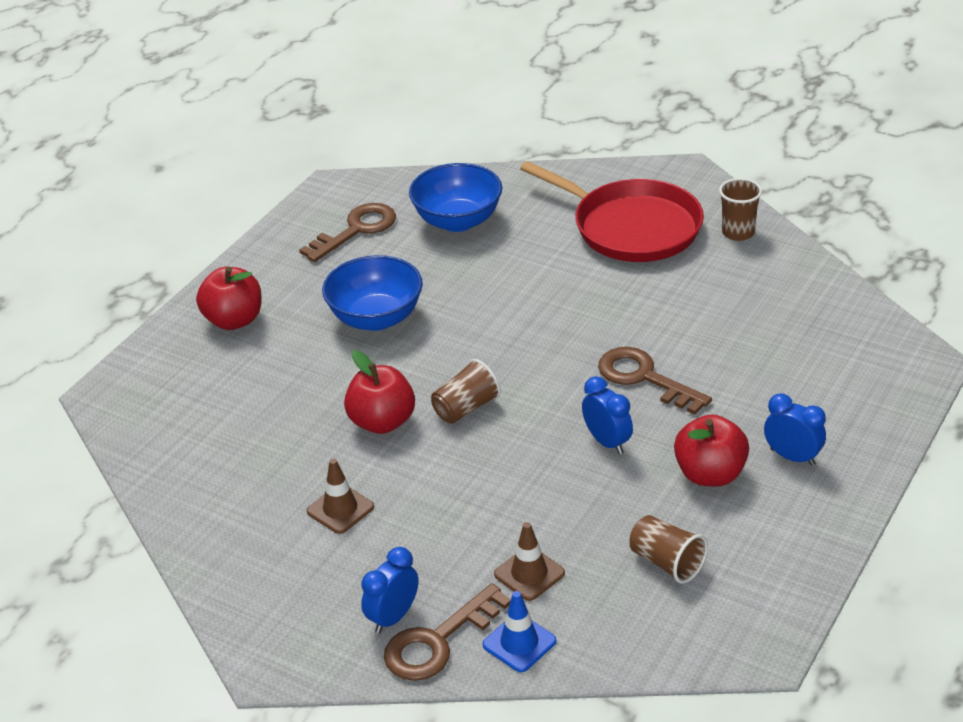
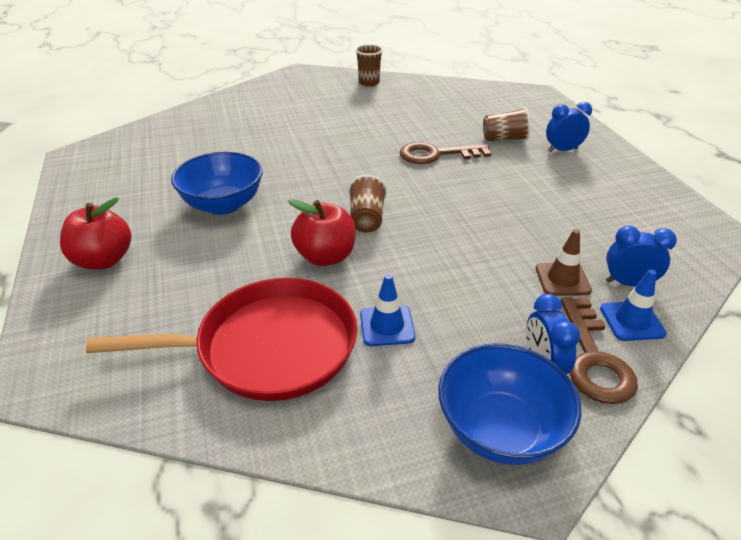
camera: 50 degrees left, 0 degrees up
brown key [299,203,396,262] -> none
brown traffic cone [307,459,374,534] -> blue traffic cone [360,274,415,346]
blue bowl [409,163,502,232] -> blue bowl moved to [438,343,581,465]
red pan [520,161,704,262] -> red pan moved to [86,278,358,401]
blue clock [582,376,633,454] -> blue clock moved to [606,226,677,286]
brown cup [629,515,708,583] -> brown cup moved to [483,107,530,141]
red apple [674,414,749,487] -> none

